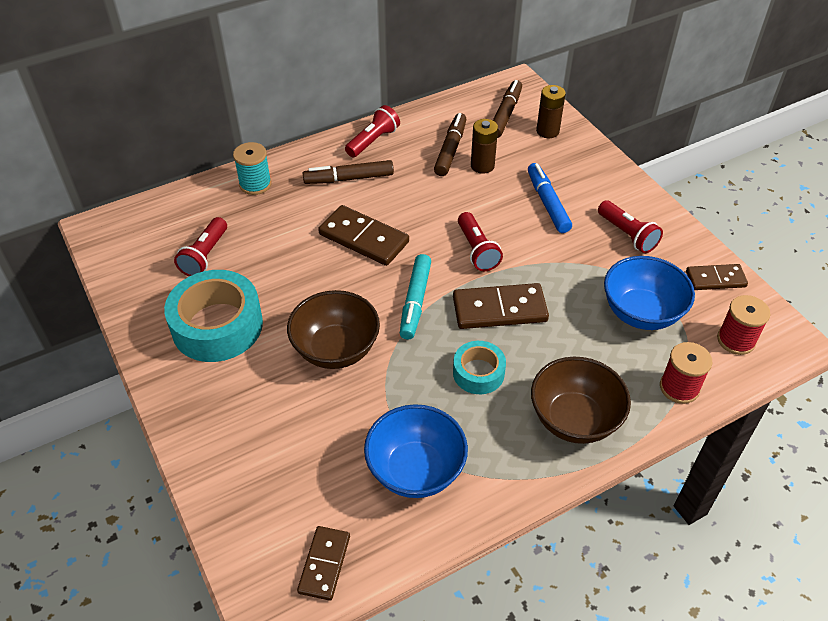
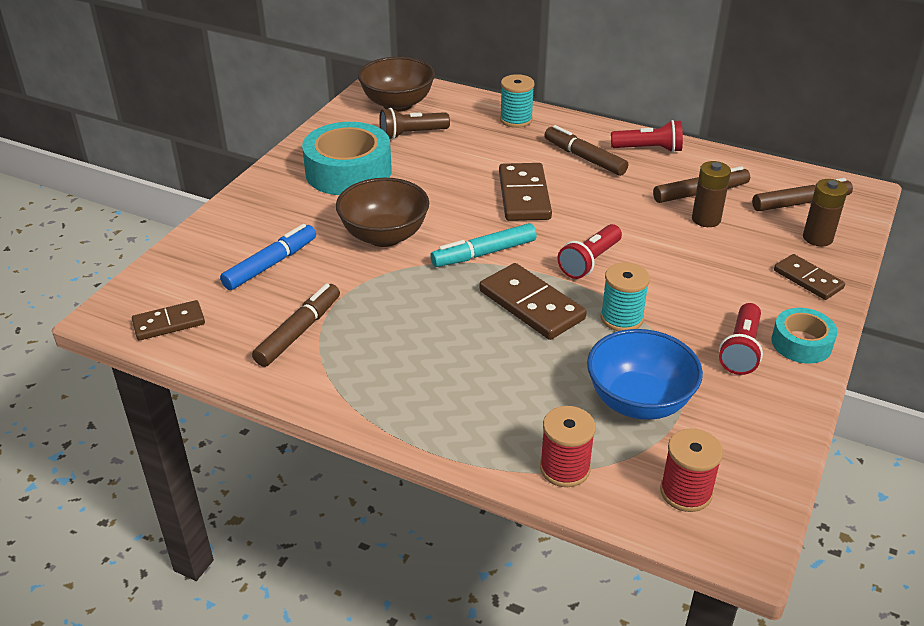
camera: 55 degrees right, 10 degrees down
red flashlight [174,217,227,276] -> brown flashlight [379,108,450,140]
blue bowl [364,404,468,498] -> brown marker [252,283,340,367]
turquoise tape [453,341,506,394] -> turquoise tape moved to [772,308,837,364]
blue marker [528,163,572,233] -> blue marker moved to [220,224,316,290]
brown bowl [531,357,631,444] -> brown bowl moved to [358,57,435,112]
brown domino [686,264,748,290] -> brown domino moved to [774,254,845,300]
none -> turquoise spool [600,262,650,331]

